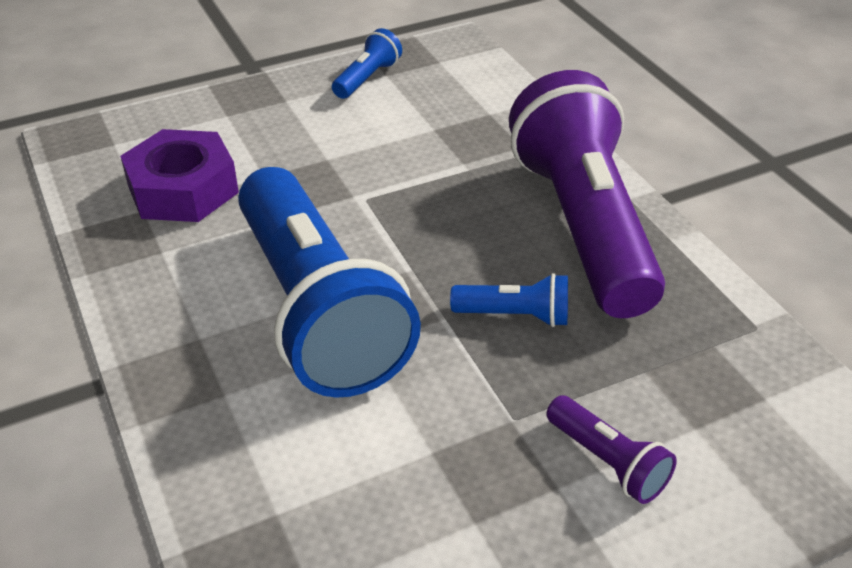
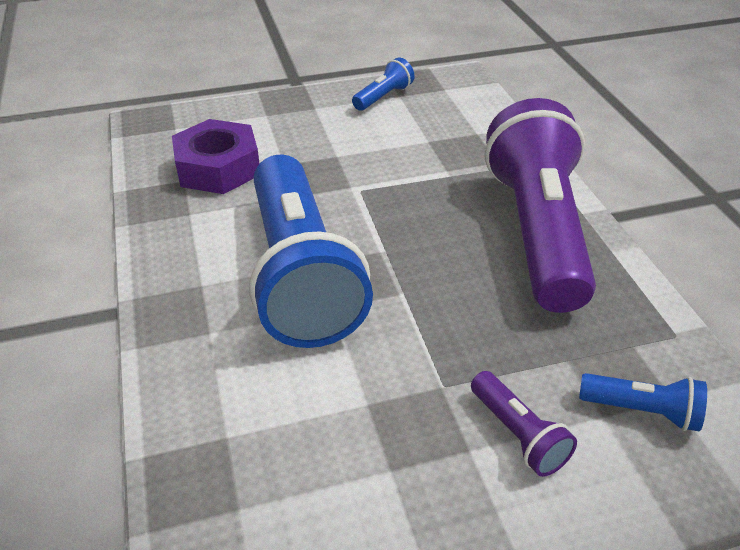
camera: 10 degrees right, 0 degrees up
blue flashlight [450,273,568,327] -> blue flashlight moved to [579,373,707,432]

